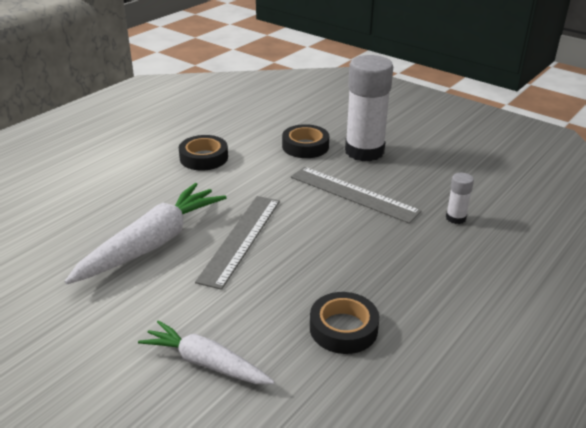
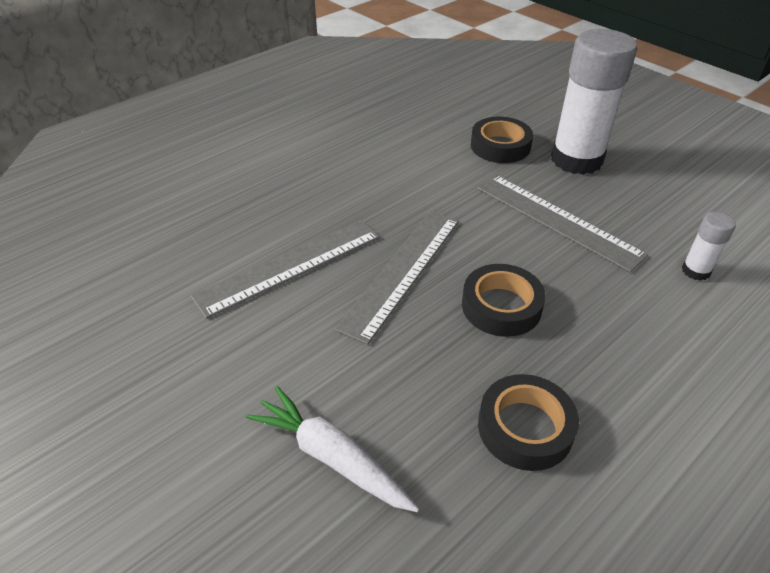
camera: 10 degrees right, 10 degrees up
white carrot [65,183,227,284] -> grey ruler [191,220,380,319]
black tape [179,135,228,170] -> black tape moved to [462,264,546,337]

